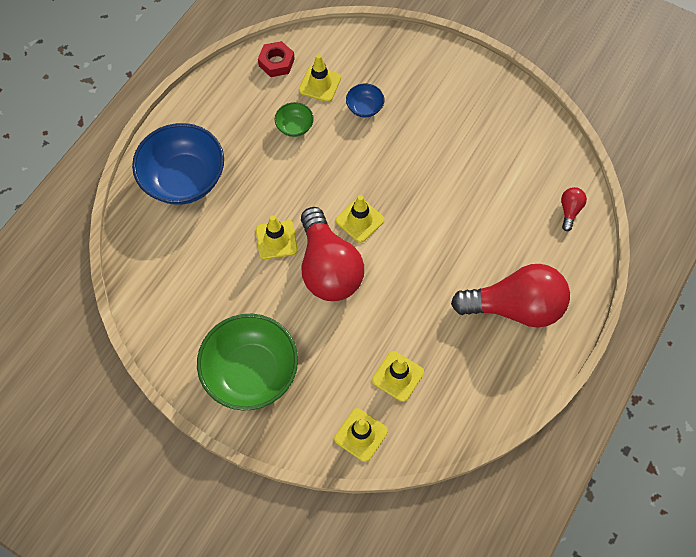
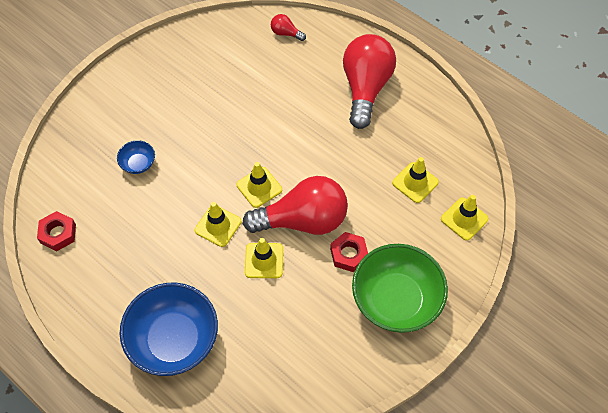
camera: 80 degrees left, 5 degrees down
green bowl [275,102,314,137] -> none
yellow traffic cone [299,54,341,102] -> yellow traffic cone moved to [195,202,241,247]
none -> red nut [330,232,368,272]

